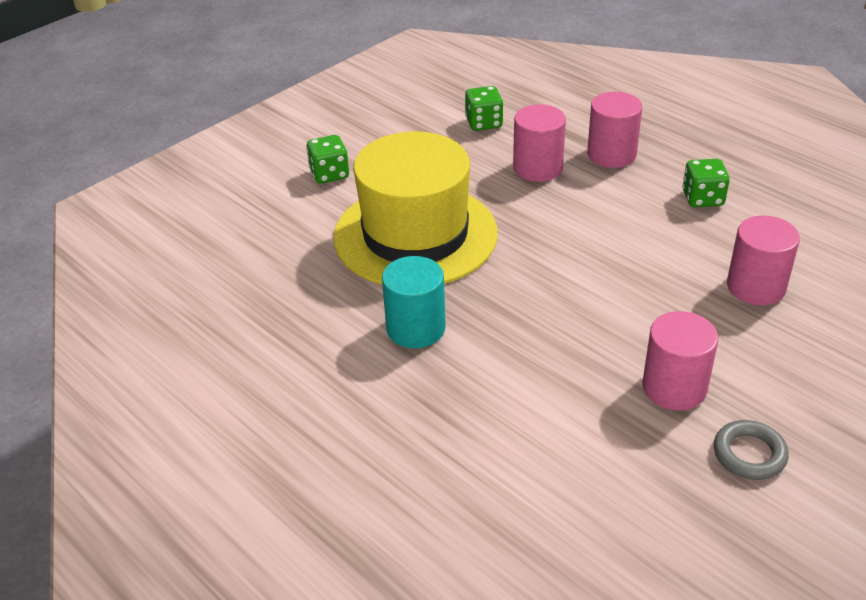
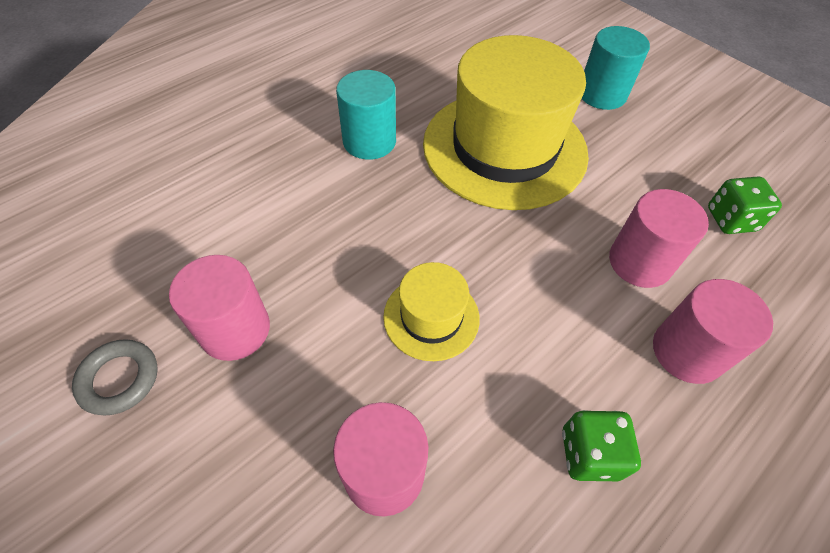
camera: 90 degrees right, 15 degrees up
green dice [306,135,349,184] -> turquoise cylinder [582,26,650,110]
none -> yellow hat [383,262,480,361]

